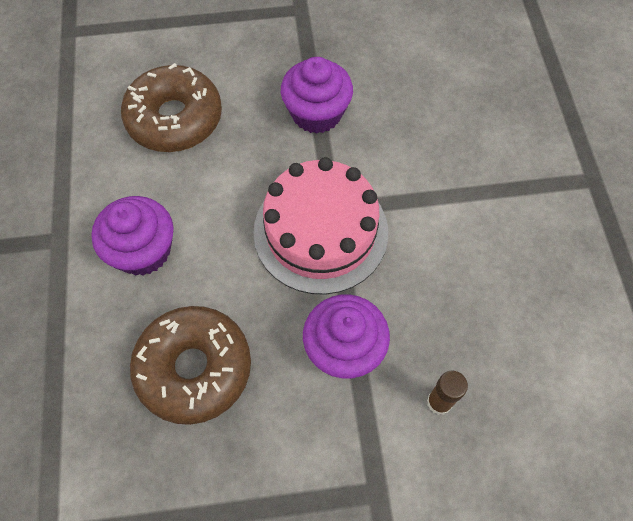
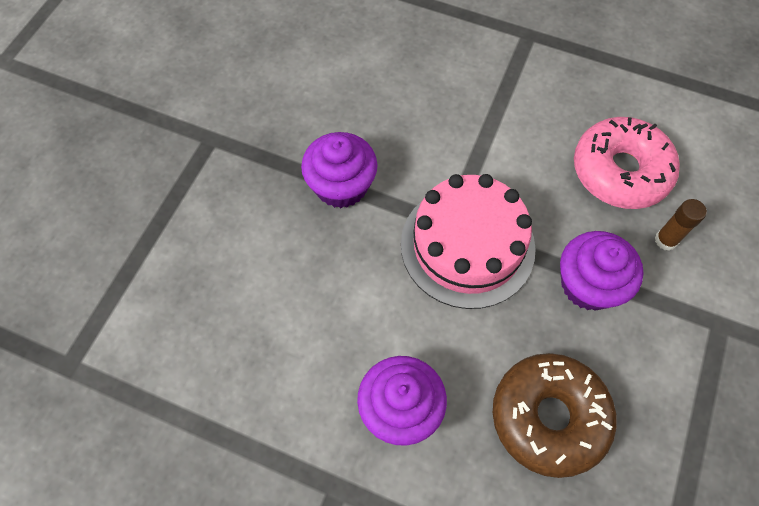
camera: 60 degrees left, 0 degrees up
brown donut [121,63,222,152] -> none
none -> pink donut [574,117,680,209]

